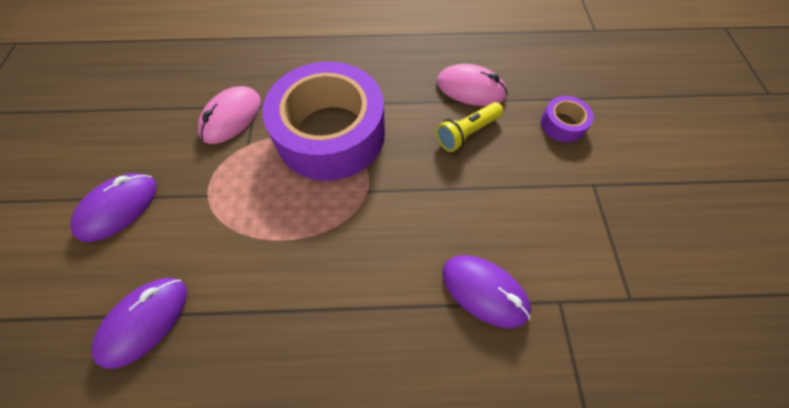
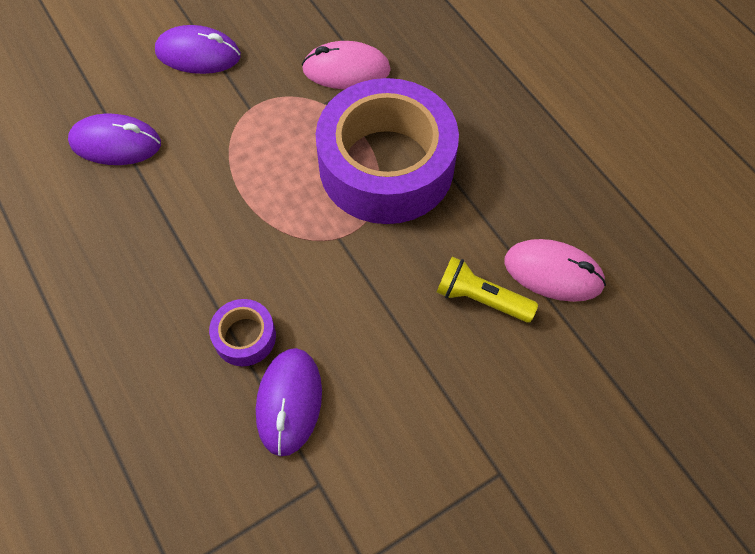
camera: 60 degrees right, 0 degrees up
pink mouse [437,64,508,106] -> pink mouse turned 60 degrees counterclockwise [504,239,606,302]
purple tape [541,96,594,142] -> purple tape moved to [209,299,276,366]

